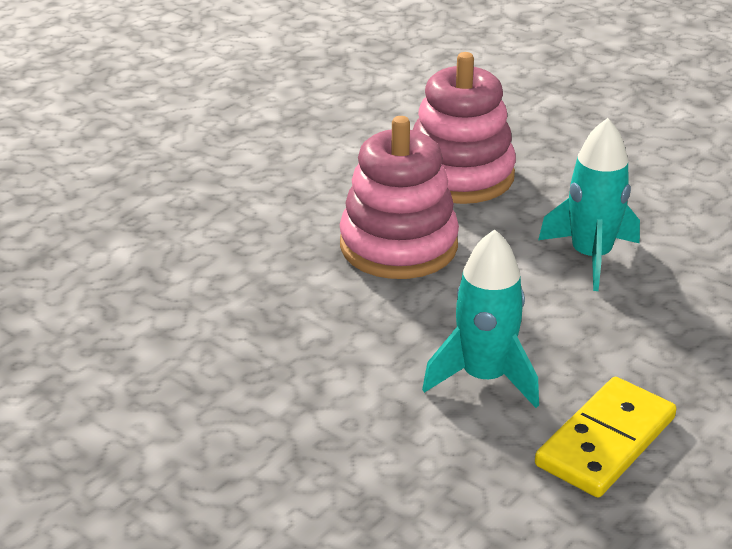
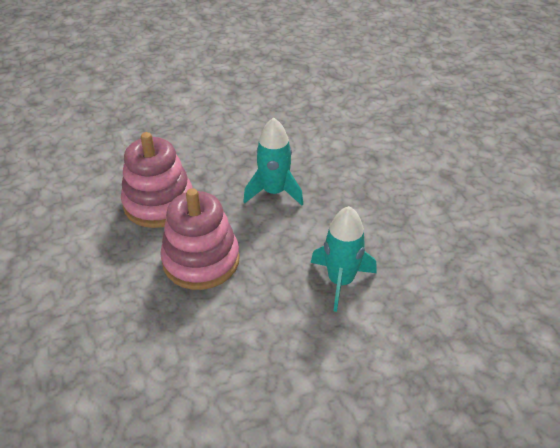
camera: 60 degrees left, 10 degrees up
yellow domino [535,377,677,497] -> none

